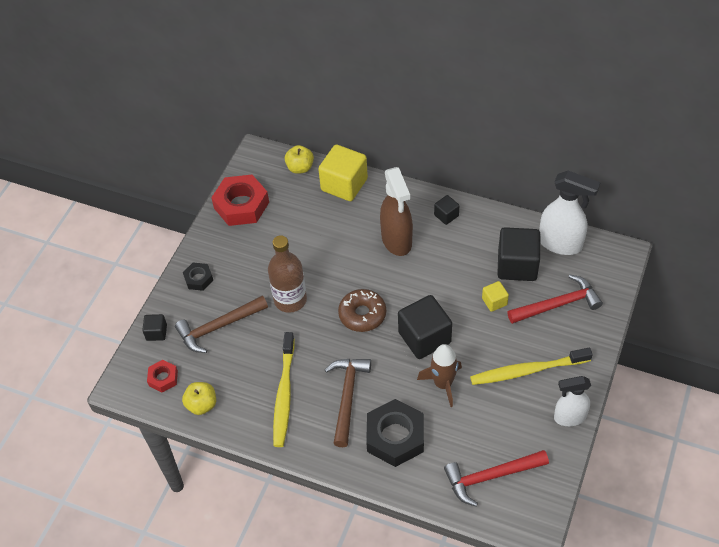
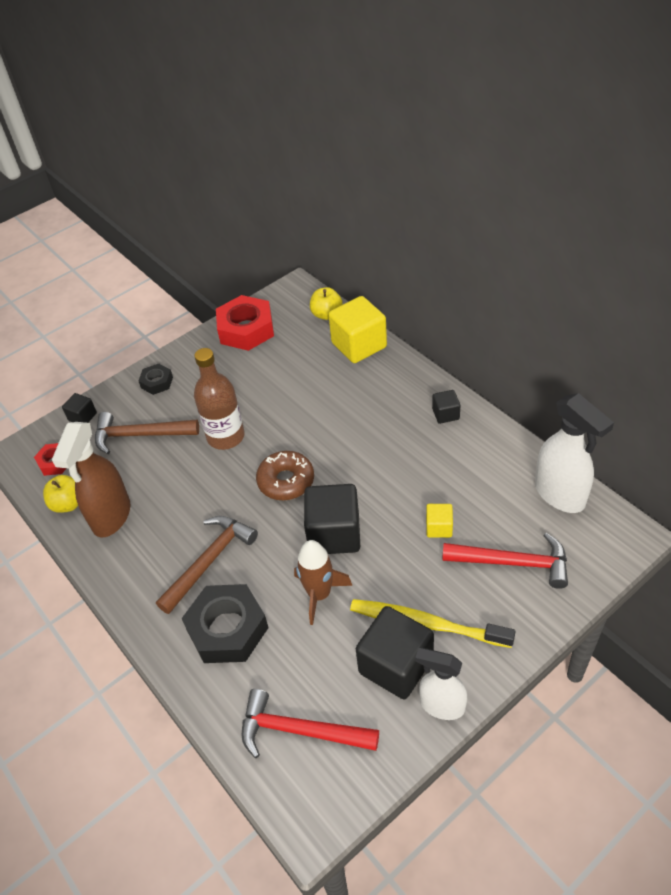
camera: 30 degrees right, 5 degrees down
yellow toothbrush [273,332,295,447] -> none
brown spray bottle [380,167,413,256] -> brown spray bottle moved to [52,422,130,537]
black cube [497,227,540,281] -> black cube moved to [356,606,434,699]

